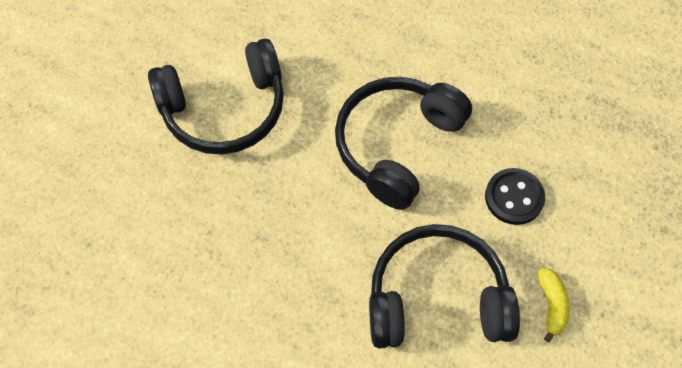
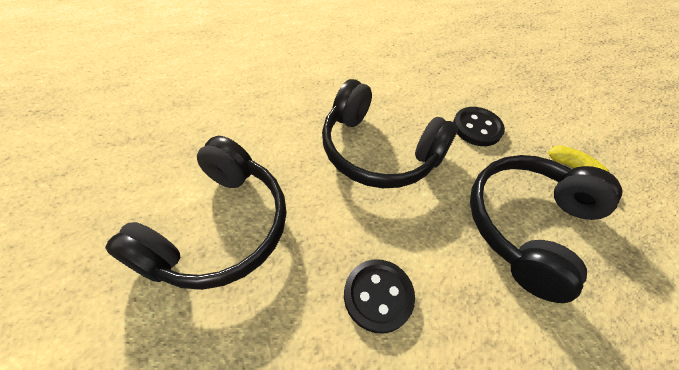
camera: 50 degrees left, 10 degrees down
black headphones [335,77,472,210] -> black headphones turned 45 degrees counterclockwise [322,79,458,188]
none -> black button [344,259,415,334]

